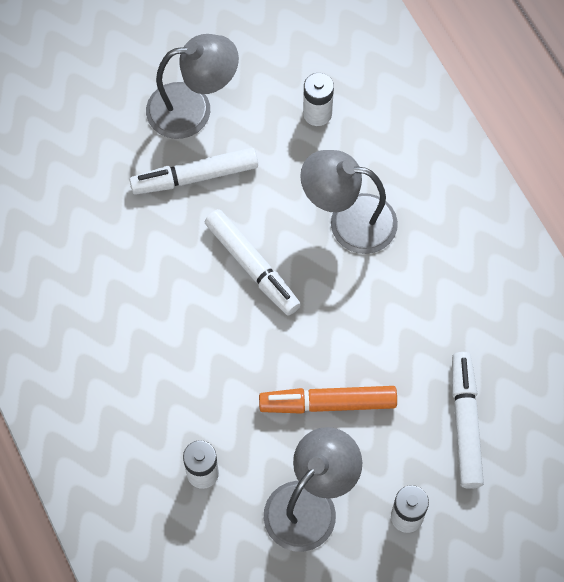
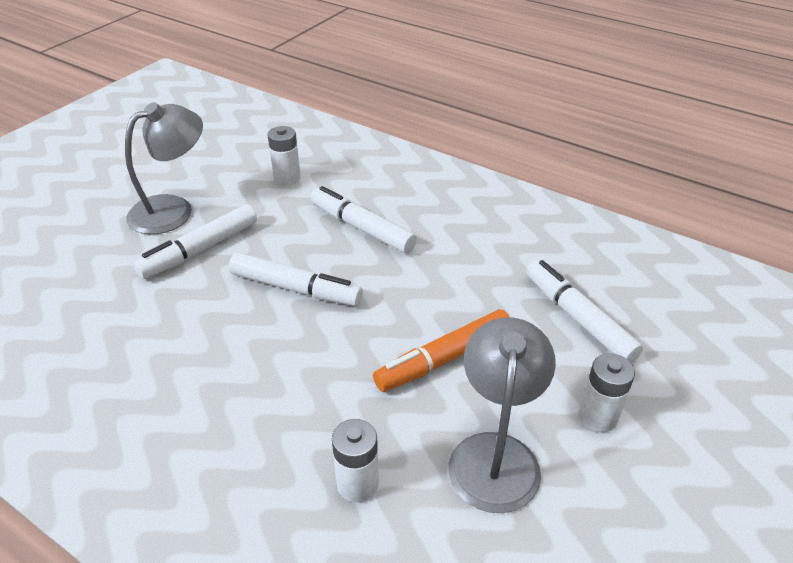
camera: 30 degrees left, 25 degrees down
grey lamp [300,150,398,254] -> white marker [311,186,417,253]

